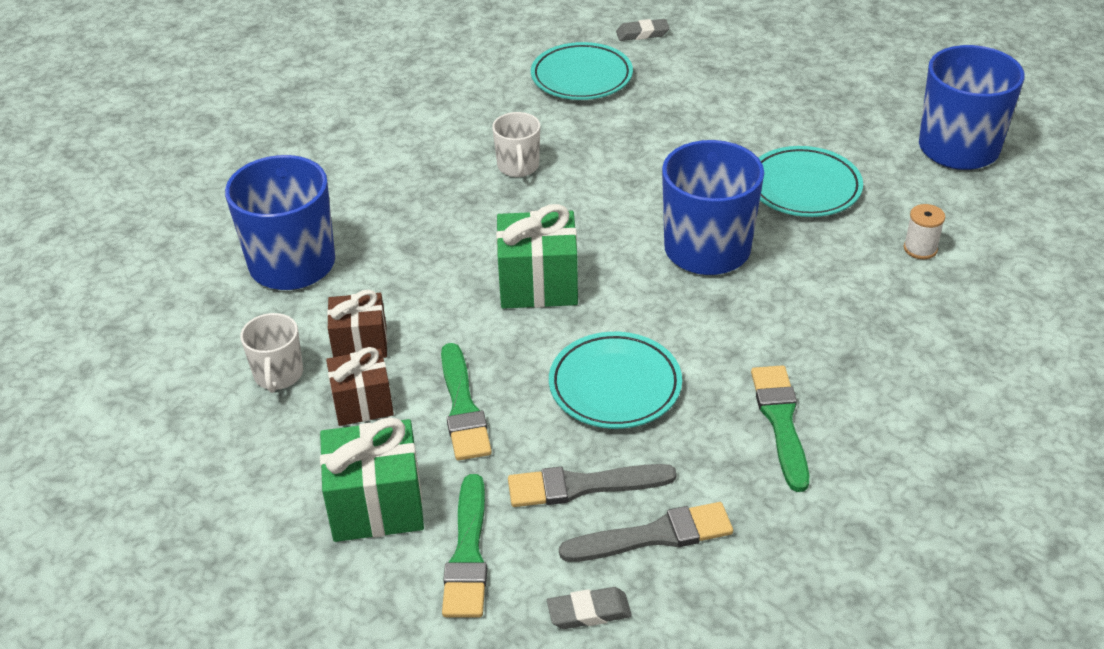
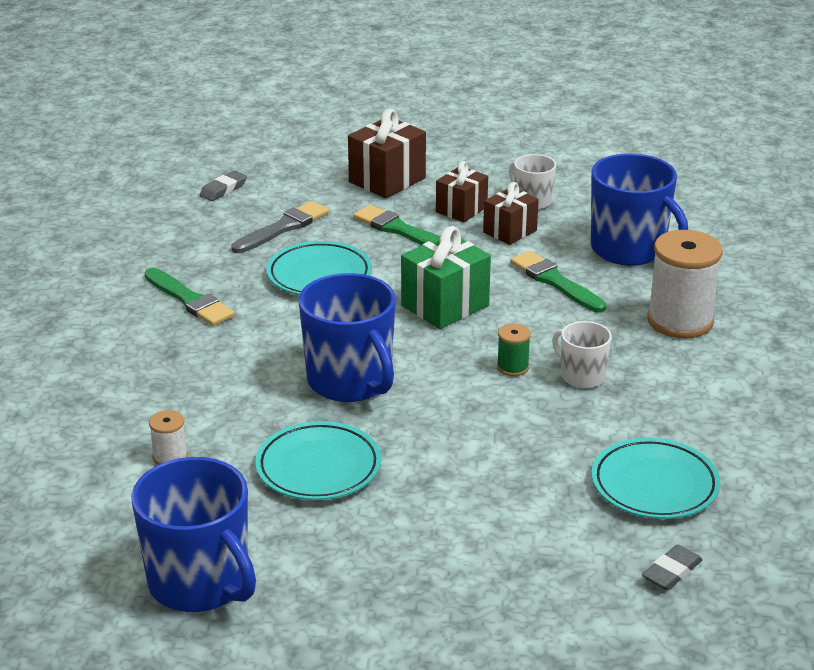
camera: 140 degrees right, 10 degrees down
green gift [320,417,424,542] -> brown gift [348,109,426,198]
green brush [442,474,487,617] -> green brush moved to [510,251,607,313]
grey brush [559,502,733,562] -> none
none -> green spool [497,324,531,376]
none -> white spool [647,230,723,338]

